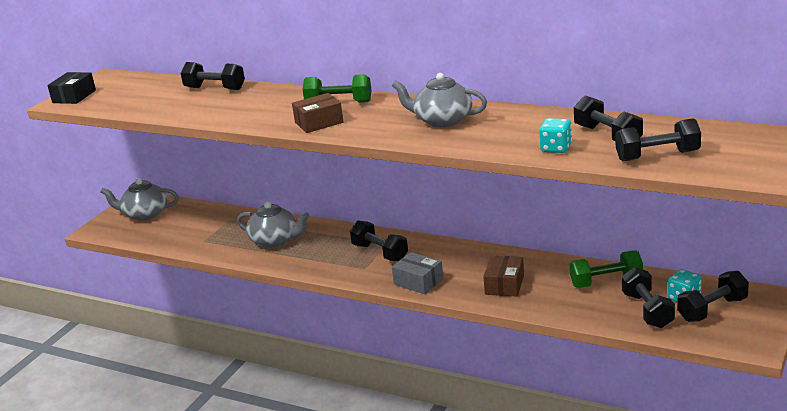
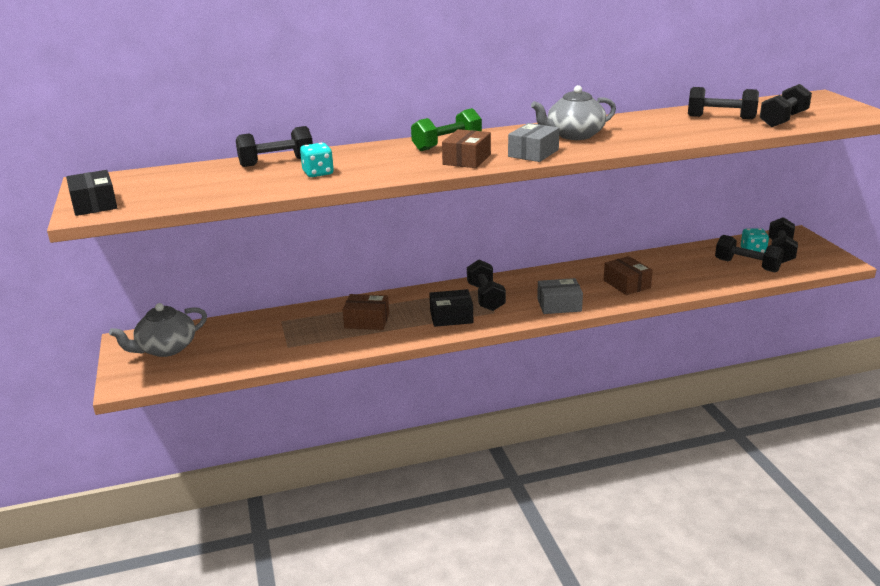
camera: 45 degrees left, 0 degrees up
grey teapot [237,202,310,248] -> brown box [343,294,389,330]
black dumbbell [350,220,408,261] -> black dumbbell turned 75 degrees clockwise [467,260,506,311]
turquoise dice [539,118,572,153] -> turquoise dice moved to [300,143,334,177]
green dumbbell [570,250,643,288] -> none
none -> black box [429,289,473,327]
none -> grey box [508,123,559,162]

